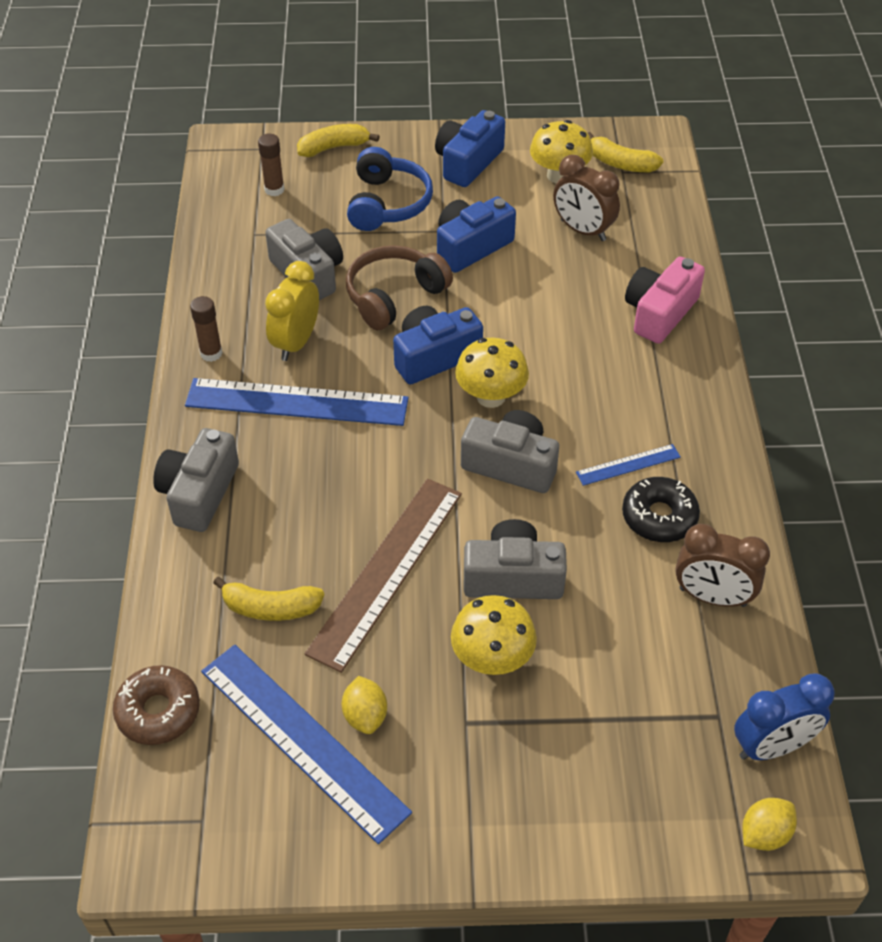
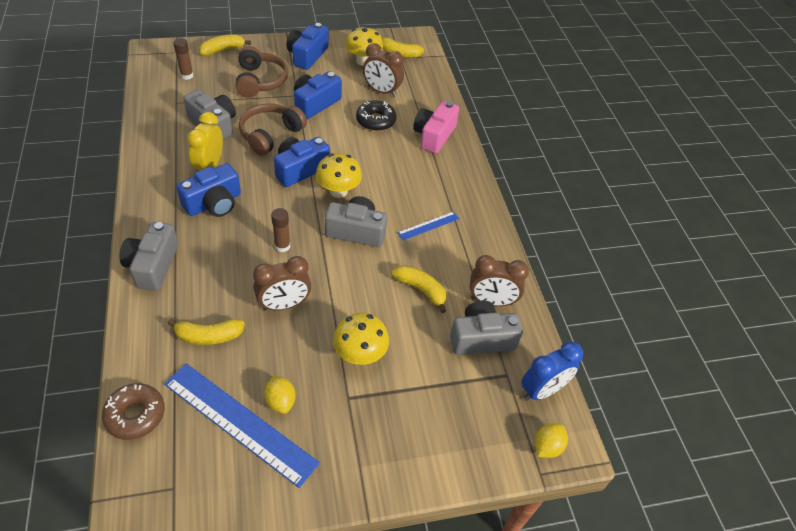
camera: 15 degrees left, 0 degrees up
blue ruler [185,378,408,426] -> blue camera [176,163,241,217]
brown glue stick [190,296,222,362] -> brown glue stick moved to [271,208,290,252]
brown ruler [305,479,462,673] -> brown clock [253,256,311,311]
blue headphones [347,147,433,231] -> brown headphones [235,46,288,98]
grey camera [463,519,567,599] -> grey camera moved to [450,301,523,355]
black donut [622,477,700,542] -> black donut moved to [356,100,396,131]
none -> yellow banana [392,265,447,313]

